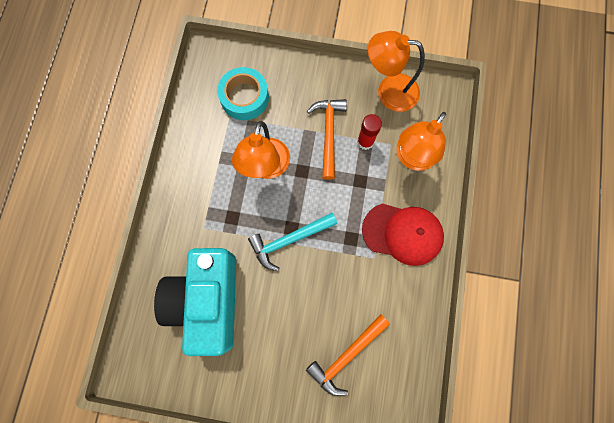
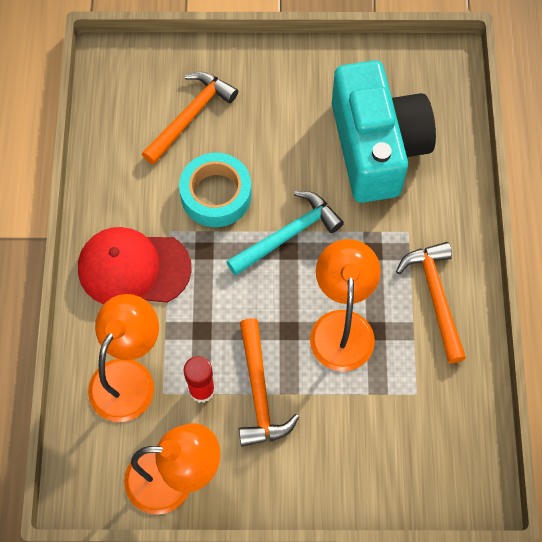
camera: 170 degrees right, 10 degrees down
turquoise tape [217,67,269,120] -> turquoise tape moved to [179,153,252,227]
none -> orange hammer [396,242,466,363]

